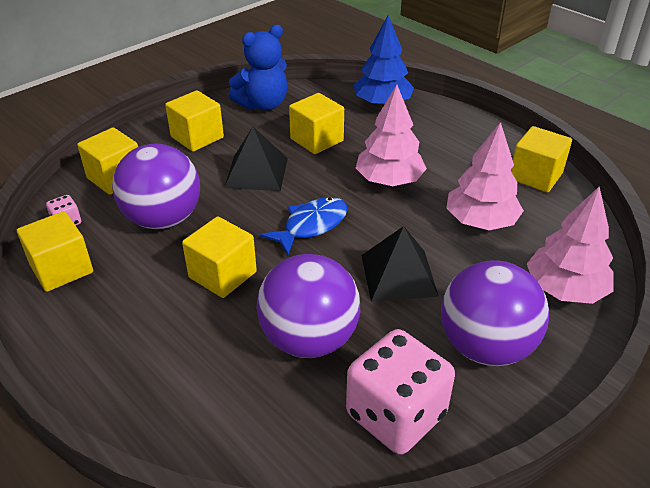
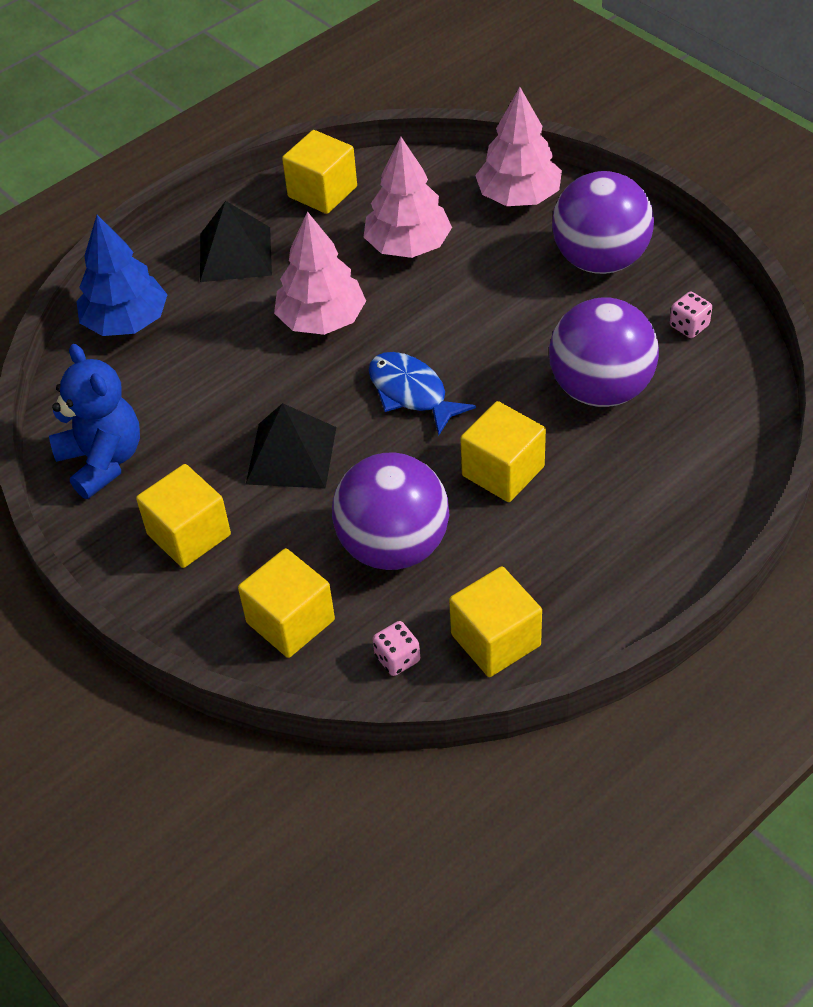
camera: 85 degrees left, 10 degrees up
yellow cube [289,93,344,154] -> none
pink dice [346,329,455,455] -> pink dice [670,291,712,338], size x0.42
black pyramid [361,226,439,302] -> black pyramid moved to [200,201,272,282]

